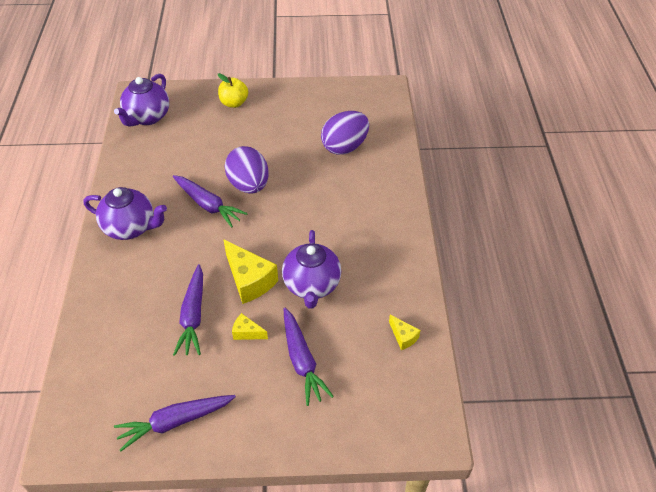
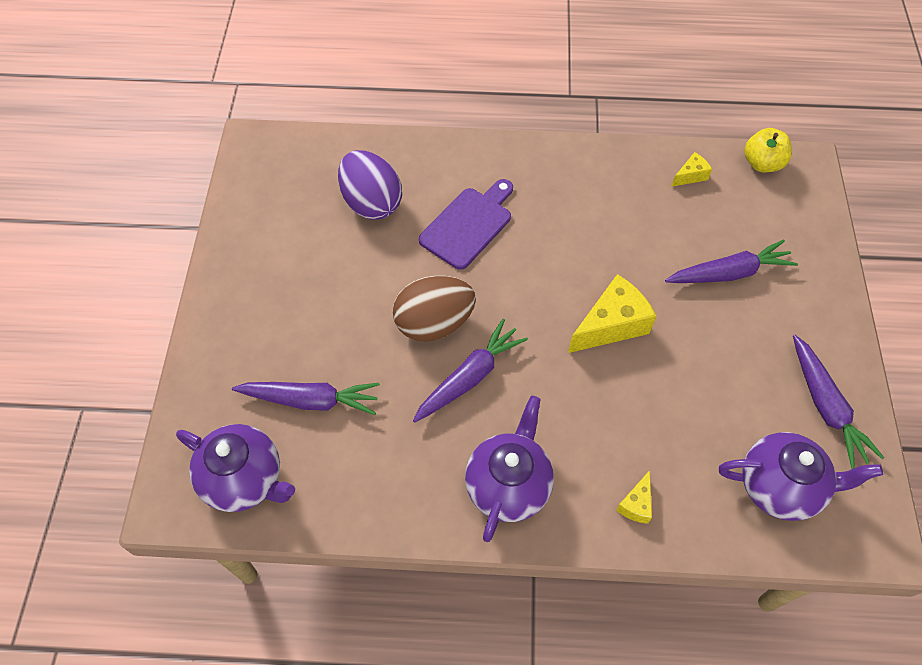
camera: 85 degrees left, 10 degrees up
purple carrot [173,264,203,356] -> purple carrot moved to [232,382,380,415]
yellow apple [218,73,248,108] -> yellow apple moved to [744,128,792,172]
purple egg [225,146,269,194] -> brown egg [393,276,476,342]
yellow cheese [232,313,268,340] -> yellow cheese moved to [616,470,652,524]
purple teapot [282,230,341,309] -> purple teapot moved to [719,432,883,521]
none -> purple cutting board [419,179,513,270]

